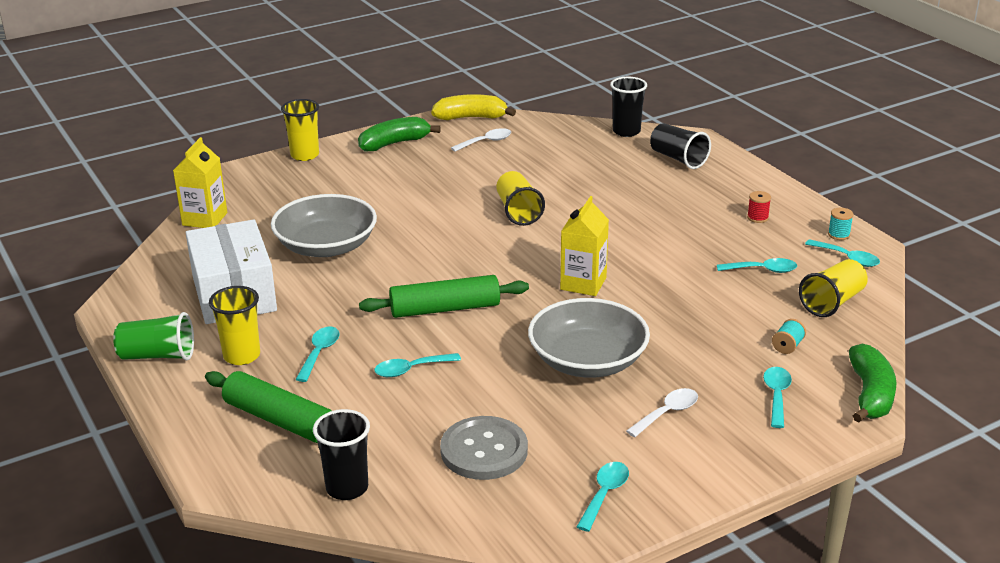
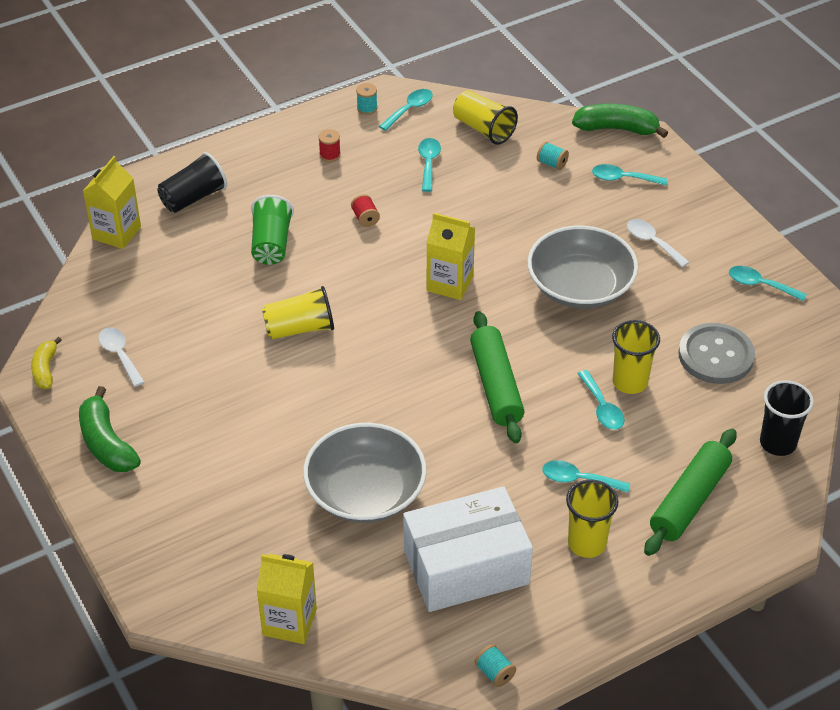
camera: 90 degrees left, 15 degrees up
green cup [113,312,194,360] -> green cup moved to [251,195,294,265]
yellow cup [281,99,319,161] -> yellow cup moved to [612,320,660,394]
yellow banana [431,94,516,120] -> yellow banana [31,337,62,389], size x0.62
black cup [610,77,647,137] -> yellow carton [83,156,141,249]
none -> red spool [351,194,380,227]
none -> turquoise spool [475,644,516,687]

